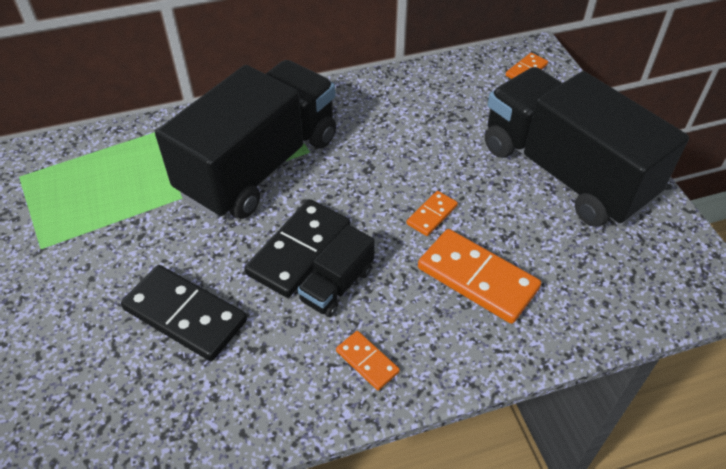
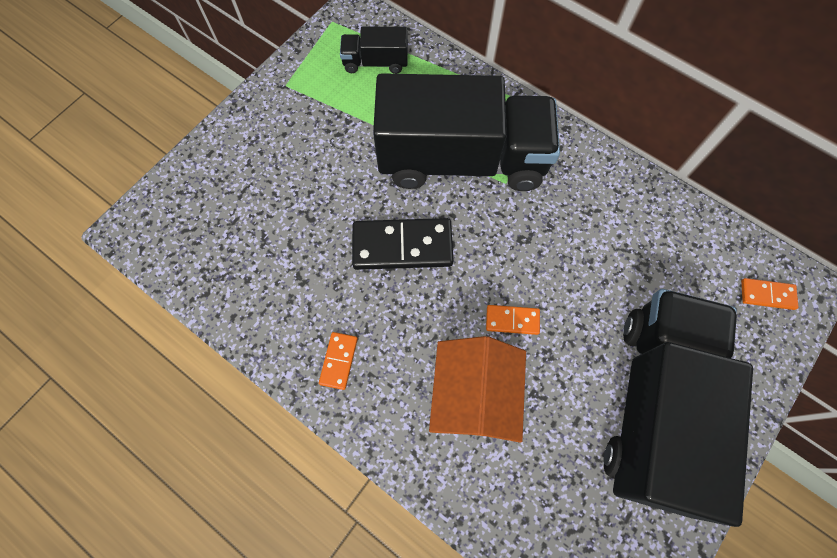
camera: 55 degrees right, 20 degrees up
black domino [121,265,247,361] -> none
black truck [297,225,375,317] -> black truck moved to [340,27,408,74]
orange domino [418,229,541,324] -> orange house [429,336,526,443]

